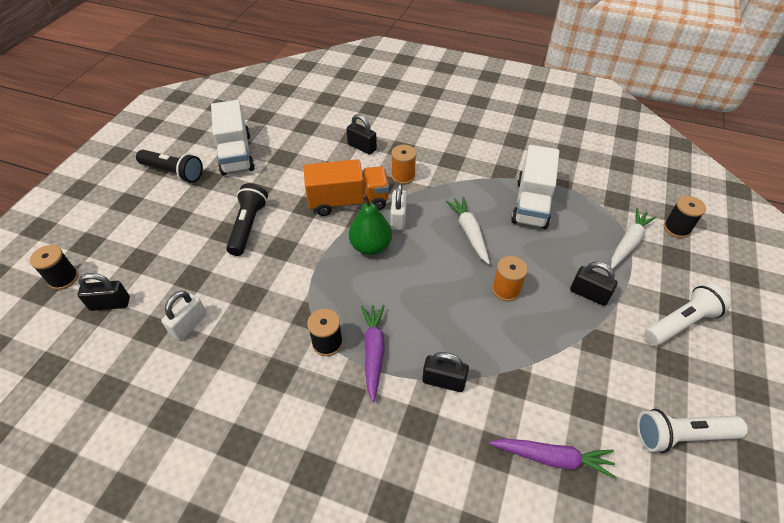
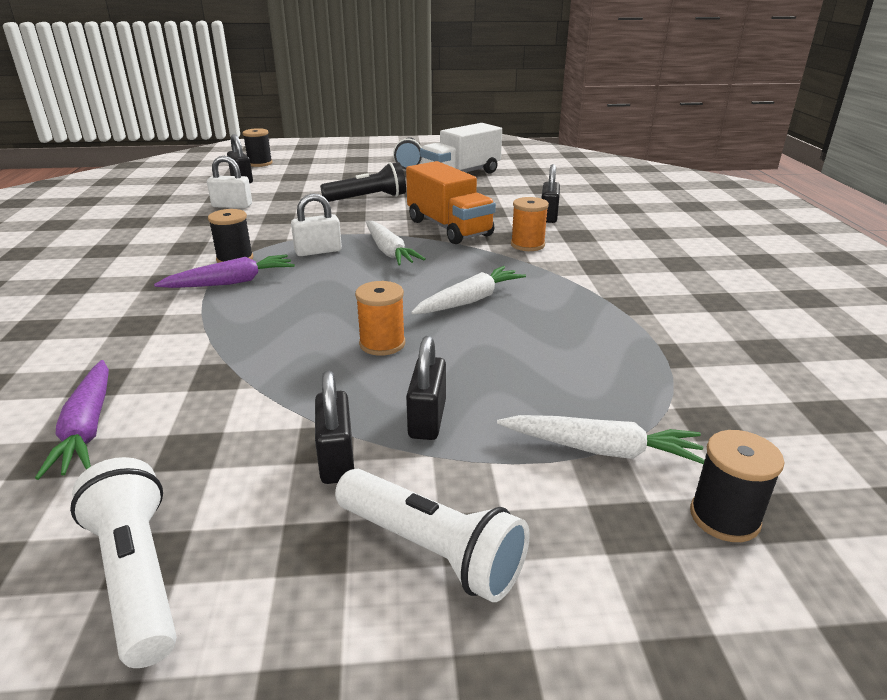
camera: 65 degrees right, 20 degrees down
green pear [349,194,392,255] -> white carrot [366,221,426,265]
white padlock [391,184,407,230] -> white padlock moved to [291,193,342,256]
black padlock [422,352,469,392] -> black padlock moved to [315,371,354,484]
white truck [511,145,560,229] -> none

